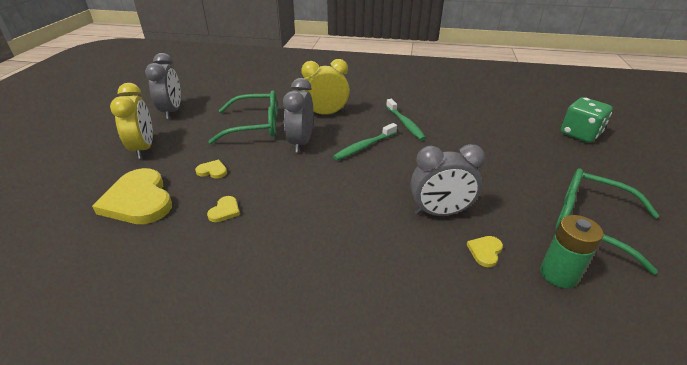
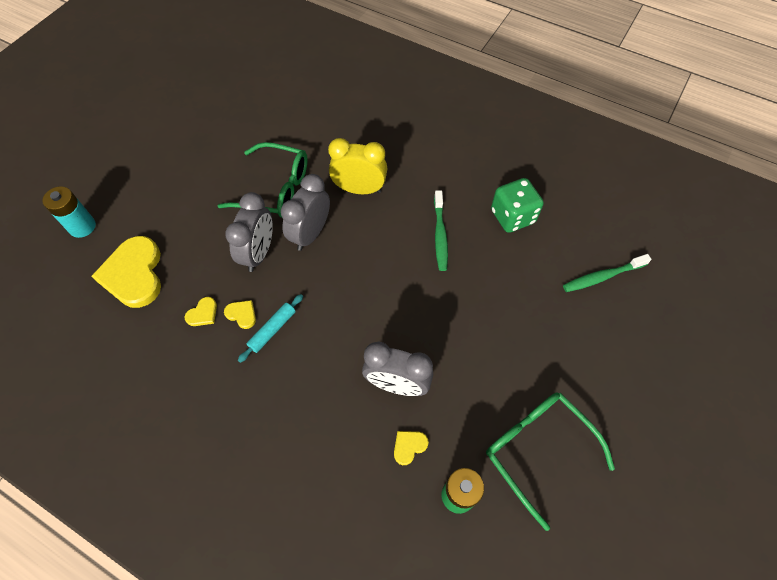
camera: 20 degrees right, 25 degrees up
yellow clock [110,83,153,159] -> none
grey clock [145,53,181,119] -> grey clock moved to [225,192,273,272]
yellow heart [195,160,227,178] -> yellow heart moved to [224,300,256,329]
green toothbrush [333,123,397,160] -> green toothbrush moved to [563,254,652,292]
green dice [561,97,612,143] -> green dice moved to [491,178,544,233]
none -> turquoise battery [42,186,96,238]
none -> turquoise rolling pin [238,294,303,363]

